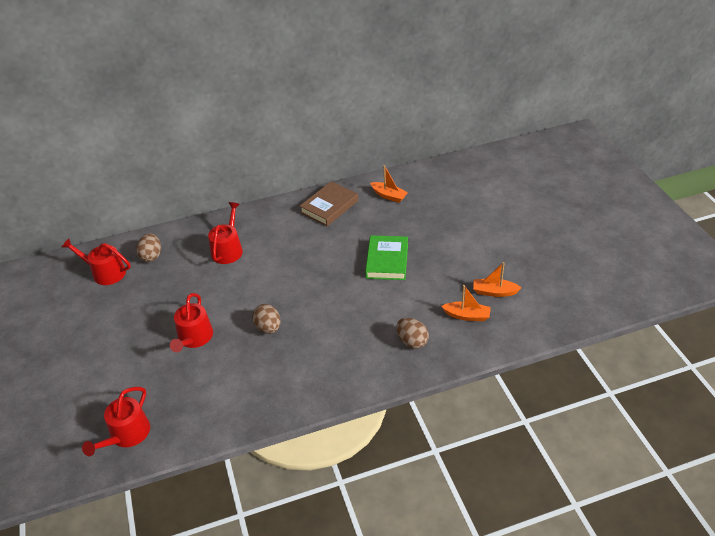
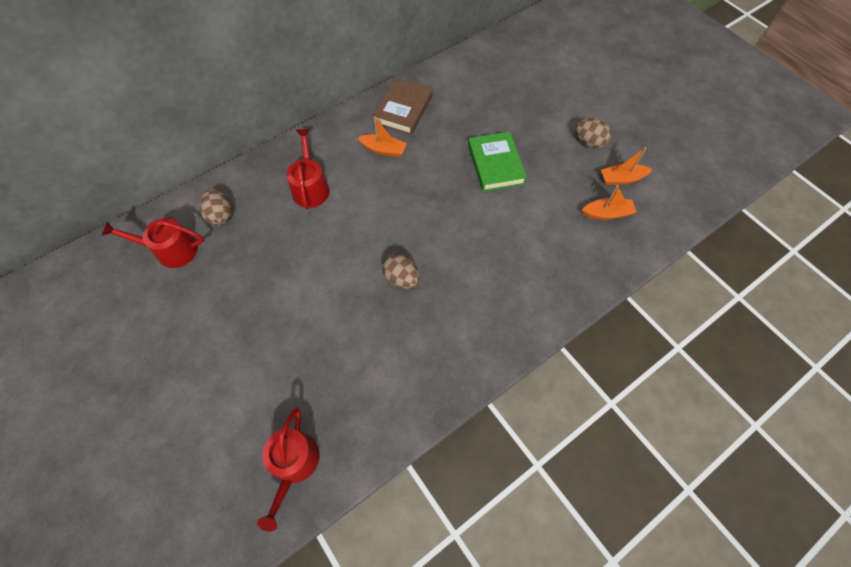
camera: 20 degrees left, 20 degrees up
red watering can [170,293,213,352] -> none
orange boat [370,165,408,203] -> orange boat moved to [357,116,407,157]
brown egg [397,318,429,349] -> brown egg moved to [575,118,611,149]

